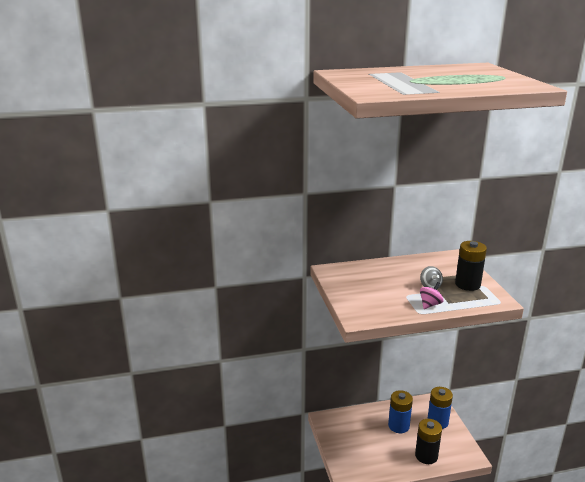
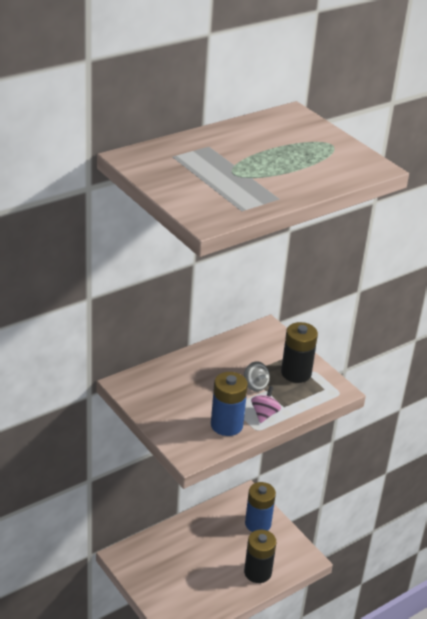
camera: 25 degrees left, 10 degrees up
blue battery [388,390,413,433] -> blue battery moved to [211,372,248,436]

